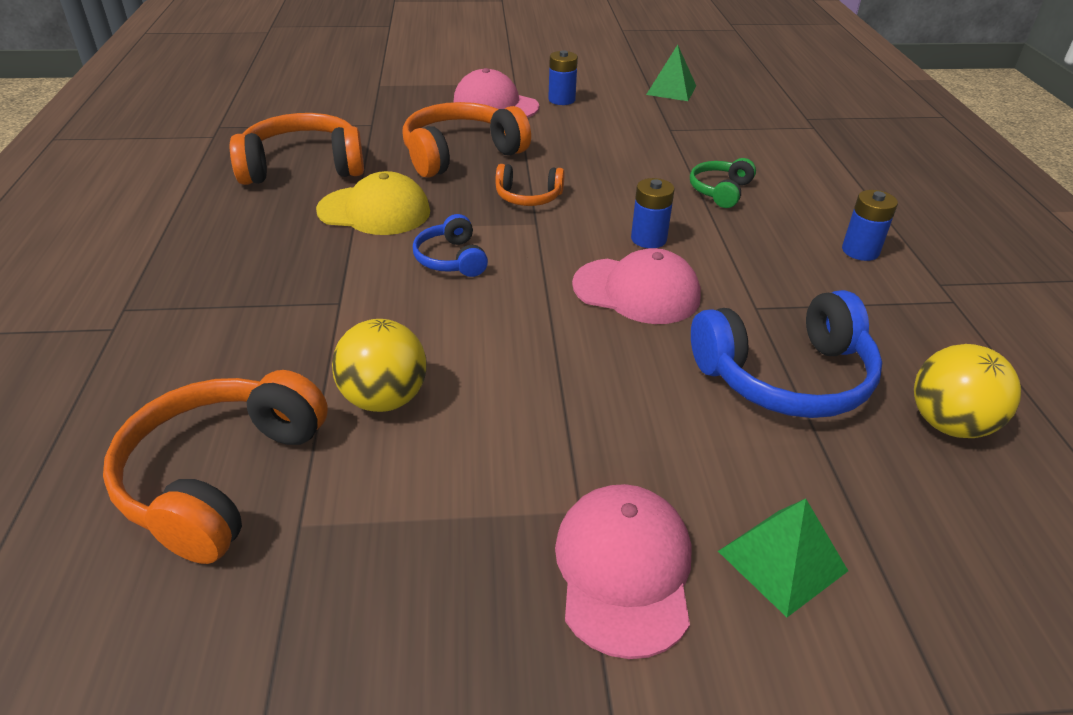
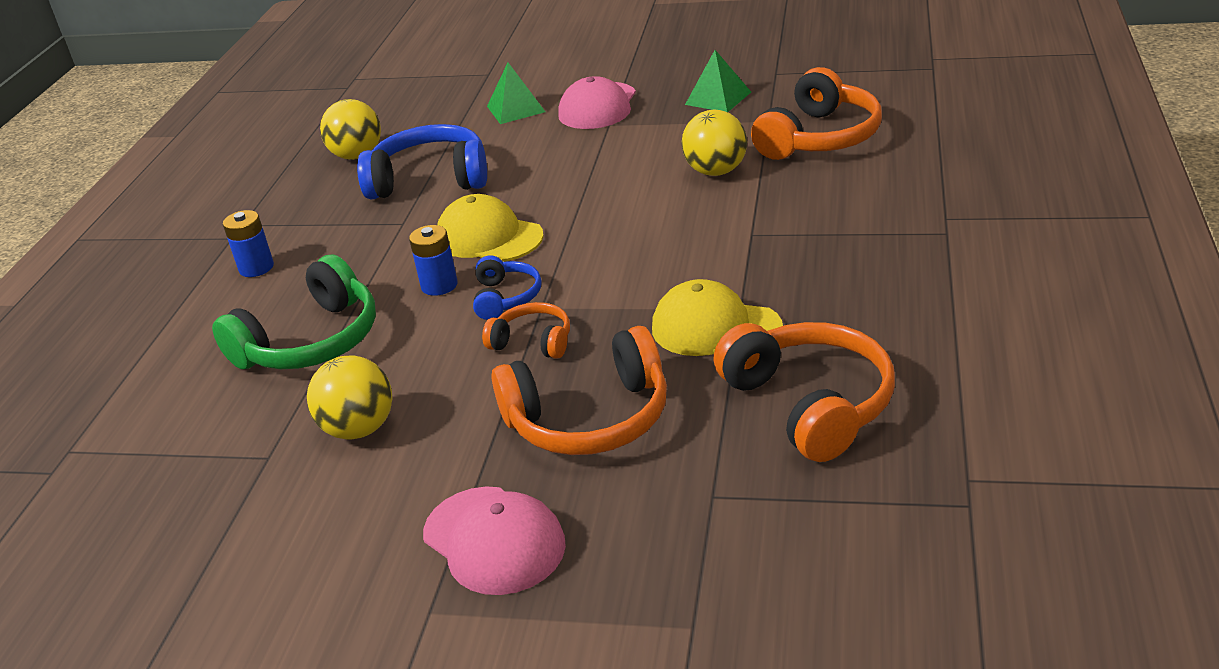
camera: 160 degrees left, 5 degrees down
orange headphones [230,113,364,185] -> orange headphones turned 120 degrees counterclockwise [713,322,895,462]
blue headphones [413,214,488,277] -> blue headphones moved to [473,255,542,320]
blue battery [548,50,578,105] -> none
pink cap [572,248,701,324] -> yellow cap [437,194,544,262]
green pyramid [646,45,696,101] -> green pyramid moved to [685,50,751,112]
green headphones [690,158,756,208] -> green headphones [212,254,376,369], size x1.86
none -> yellow ball [307,355,393,440]

